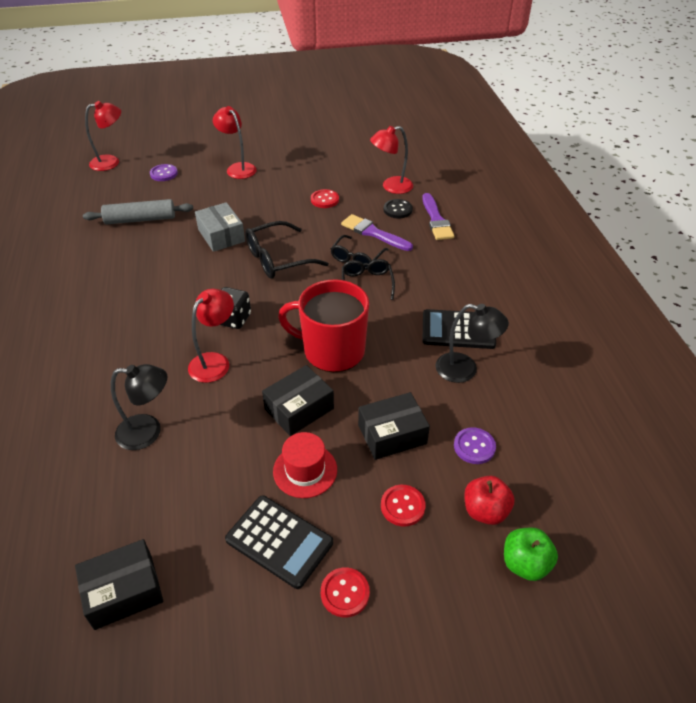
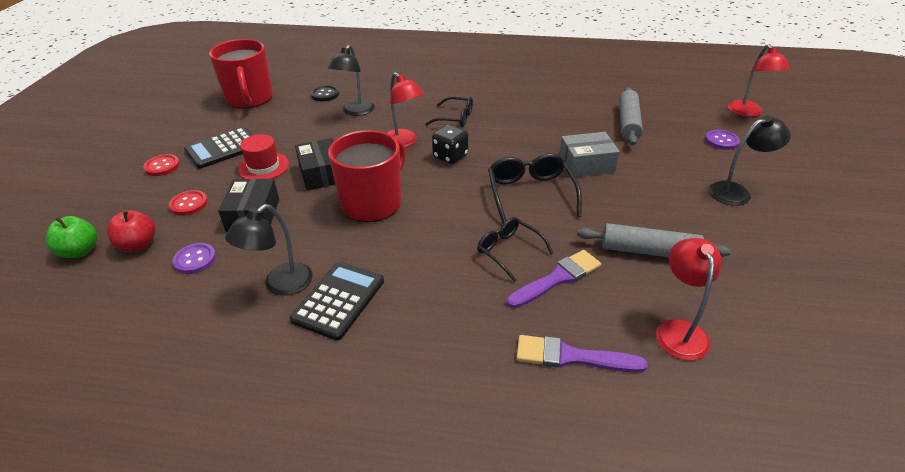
camera: 110 degrees right, 5 degrees down
black box [75,539,163,630] -> red mug [209,39,273,109]
red lamp [213,106,257,179] -> black lamp [709,115,791,206]
red button [311,189,339,208] -> grey rolling pin [577,223,731,258]
black glasses [342,259,395,300] -> black glasses moved to [425,97,473,127]
black button [384,199,413,218] -> black button moved to [311,85,339,101]

